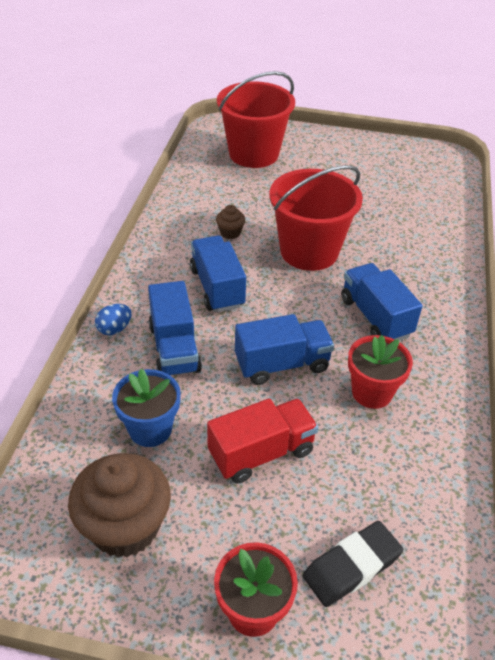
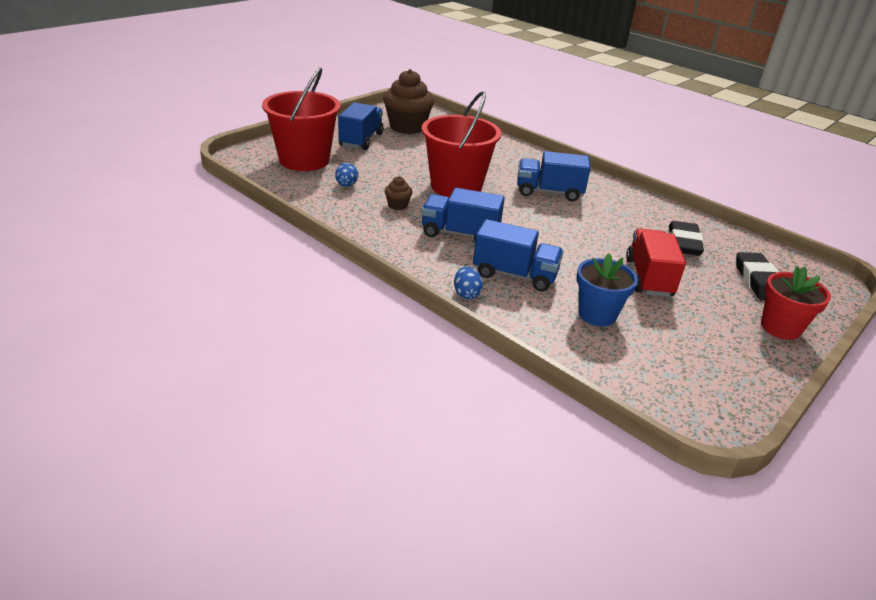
camera: 60 degrees left, 10 degrees down
brown cupcake [68,453,171,558] -> brown cupcake moved to [383,69,434,134]
blue truck [235,314,334,385] -> blue truck moved to [338,102,384,150]
red flower pot [348,335,413,409] -> none
none -> blue egg [335,163,358,187]
none -> black eraser [669,221,704,256]

